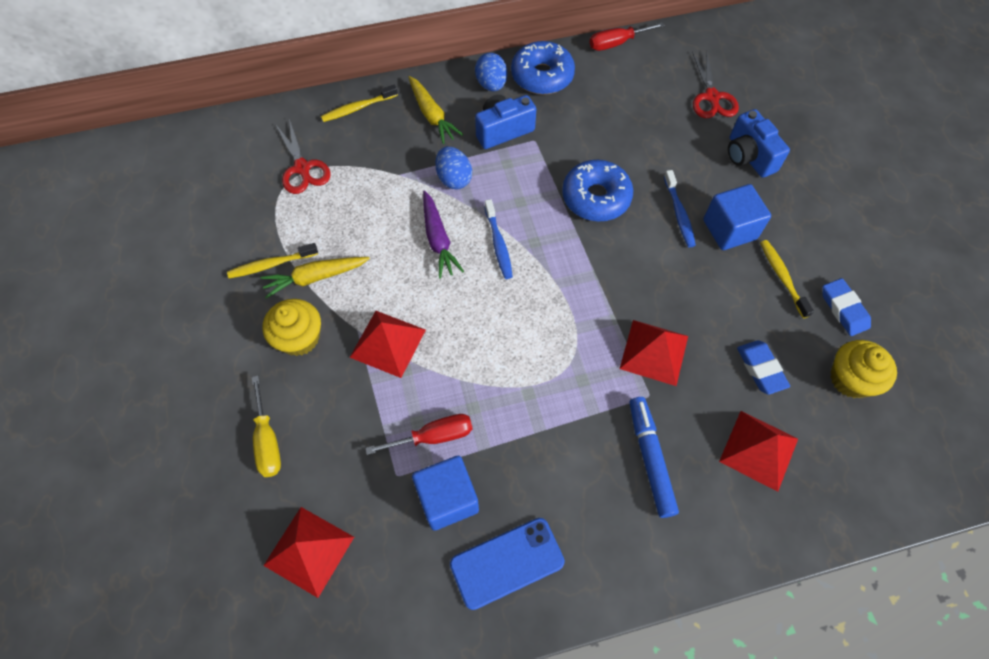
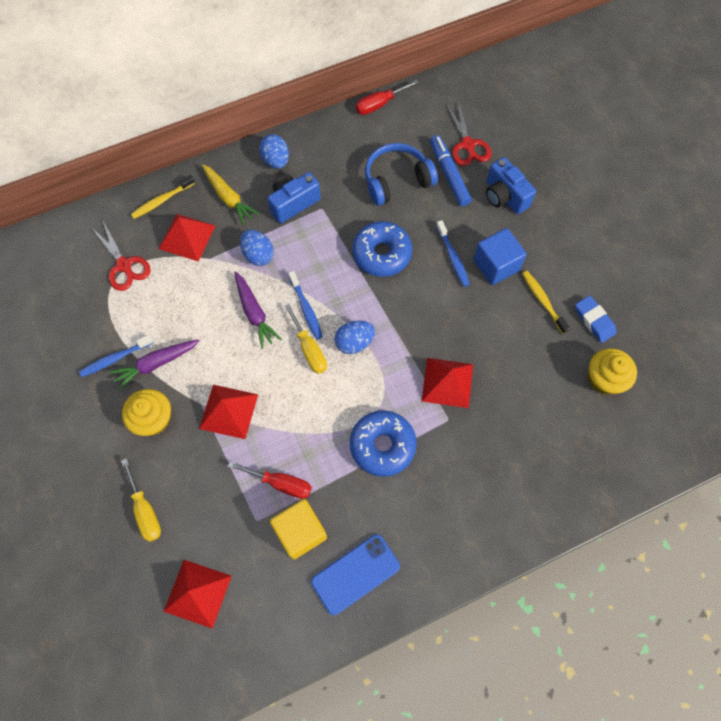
camera: 10 degrees left, 5 degrees up
yellow toothbrush [227,243,318,279] -> blue toothbrush [79,334,154,377]
yellow carrot [260,257,370,299] -> purple carrot [109,339,200,391]
red screwdriver [365,414,472,455] -> red screwdriver turned 45 degrees clockwise [228,461,312,499]
blue cube [412,456,479,531] -> yellow cube [270,499,327,559]
blue donut [511,41,575,95] -> blue donut moved to [350,410,417,477]
blue marker [629,397,679,518] -> blue marker moved to [430,135,472,206]
red pyramid [719,411,798,492] -> red pyramid moved to [159,214,216,261]
blue eraser [737,340,790,395] -> none
none -> yellow screwdriver [285,304,327,374]
none -> blue egg [335,320,375,354]
none -> blue headphones [365,143,438,206]

